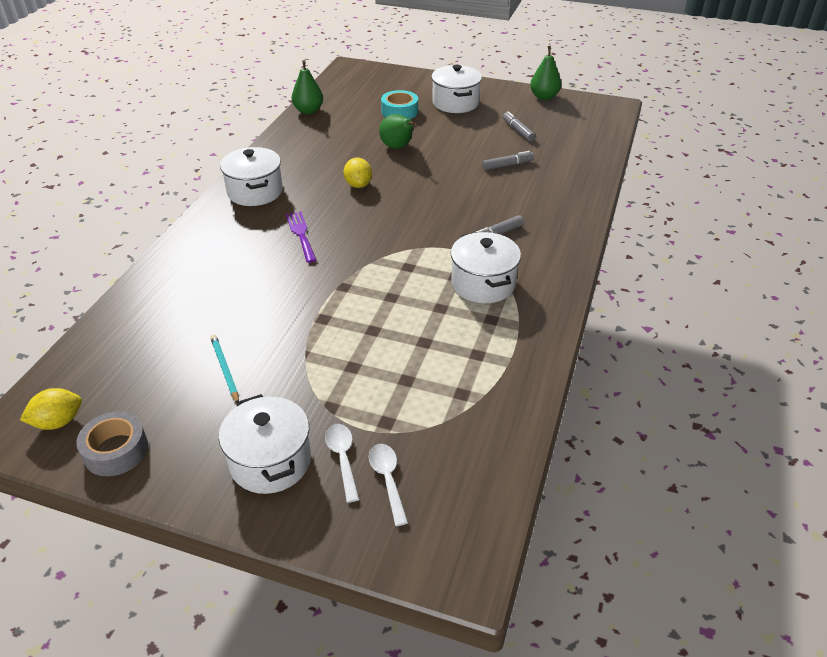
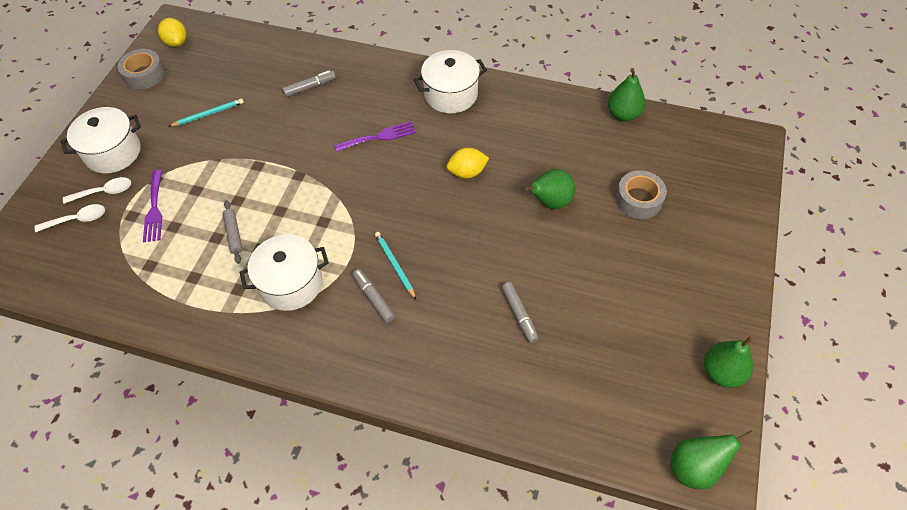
camera: 90 degrees right, 15 degrees up
turquoise tape [381,90,418,119] -> grey tape [616,171,667,219]
white pot [431,65,482,113] -> none
grey marker [503,111,535,141] -> grey marker moved to [282,70,336,97]
none -> purple fork [143,170,162,242]
none -> grey rolling pin [223,200,242,264]
none -> turquoise pencil [375,232,416,300]
none -> green pear [671,431,754,489]

